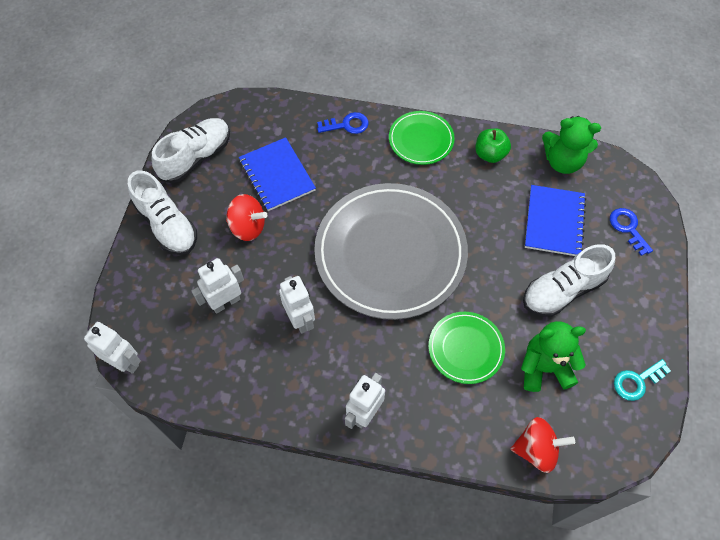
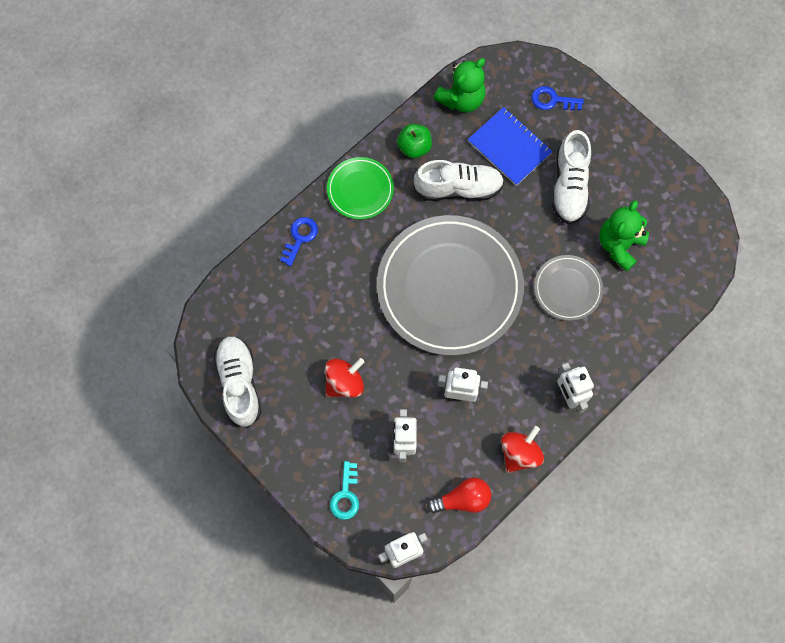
camera: 55 degrees left, 10 degrees up
white shoe [128,170,197,255] -> white shoe moved to [414,160,505,201]
blue notebook [239,137,316,211] -> none
green plate [428,312,505,384] -> grey plate [534,255,603,321]
red spinning top [510,417,575,473] -> red spinning top moved to [501,426,544,473]
turquoise key [614,359,671,401] -> turquoise key moved to [330,461,359,520]
none -> red light bulb [427,477,491,513]

